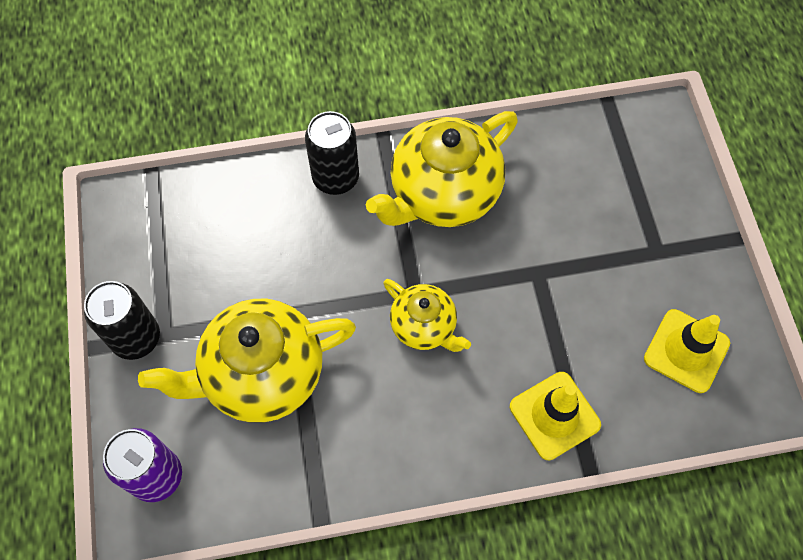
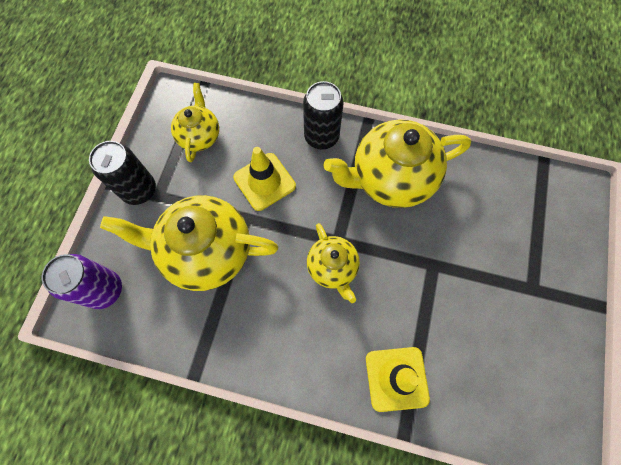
camera: 25 degrees right, 5 degrees up
yellow traffic cone [644,309,730,393] -> yellow traffic cone moved to [233,147,296,211]
none -> yellow teapot [171,83,219,162]

